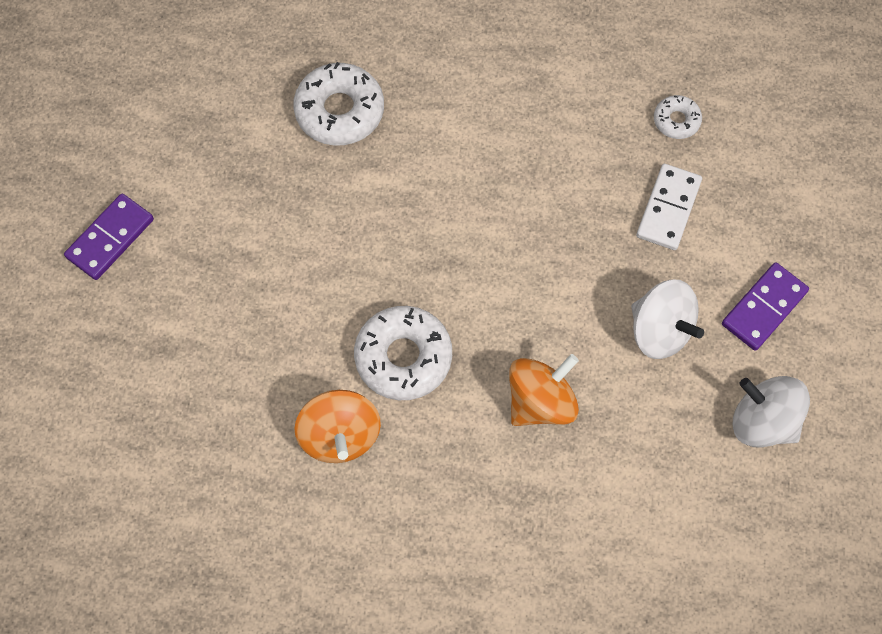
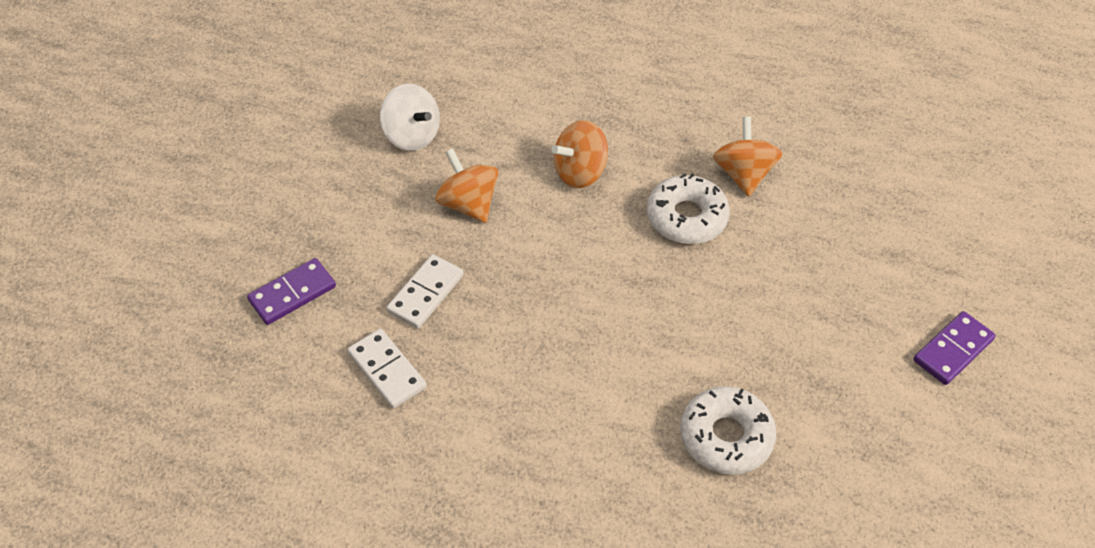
camera: 170 degrees left, 15 degrees down
white spinning top [631,280,704,359] -> orange spinning top [435,148,498,223]
white donut [654,95,702,139] -> white domino [347,329,427,409]
purple domino [722,262,809,351] -> purple domino moved to [247,258,336,325]

